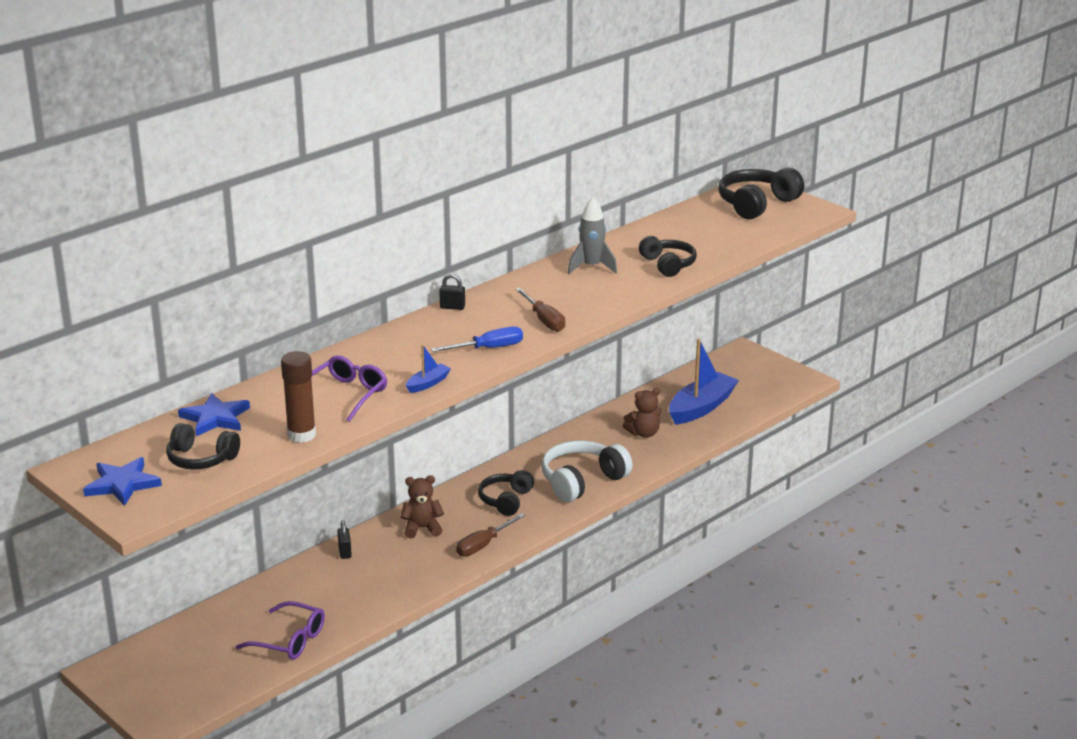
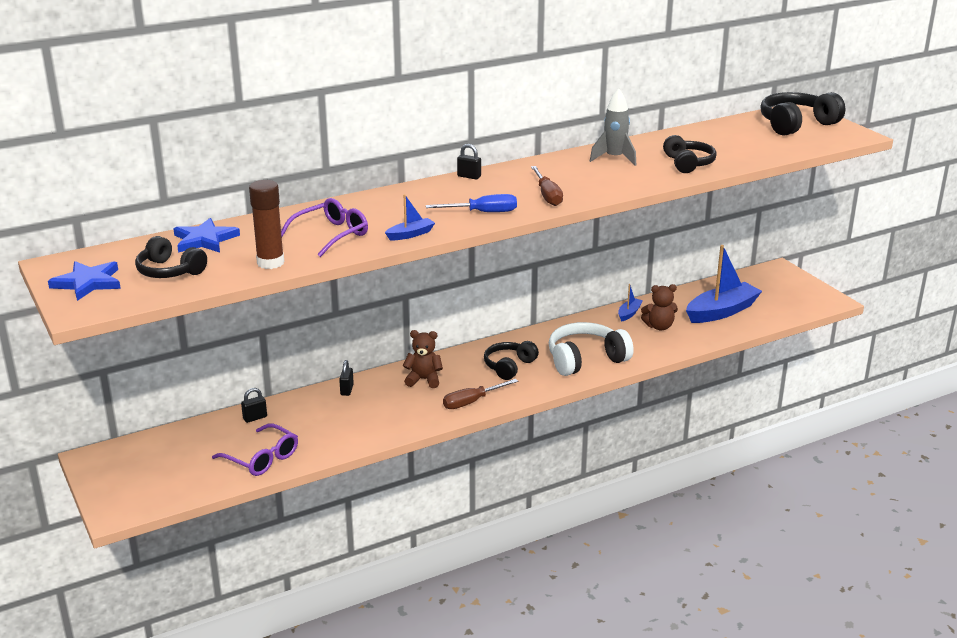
camera: 15 degrees right, 0 degrees up
none -> black padlock [241,388,267,423]
none -> blue boat [618,284,643,322]

